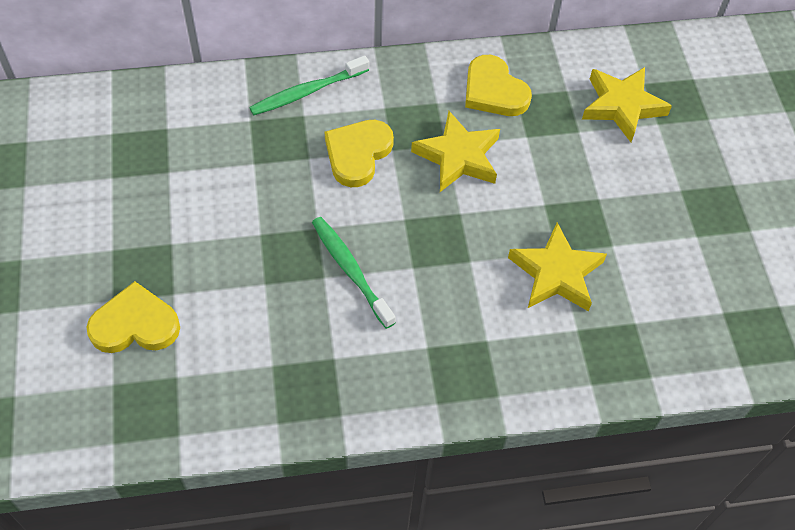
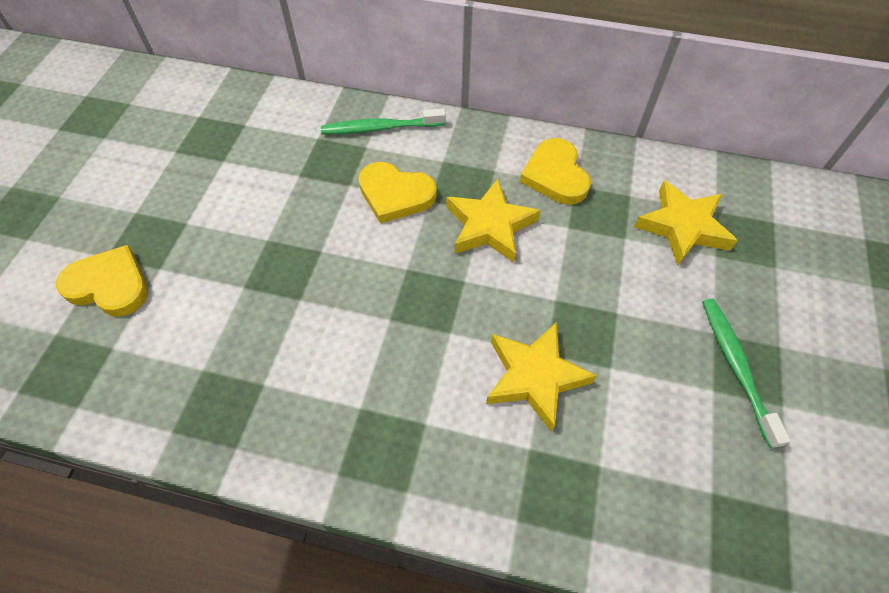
camera: 25 degrees right, 0 degrees up
green toothbrush [312,217,396,329] -> green toothbrush moved to [702,299,791,448]
yellow heart [325,120,394,187] -> yellow heart turned 120 degrees counterclockwise [358,162,437,223]

